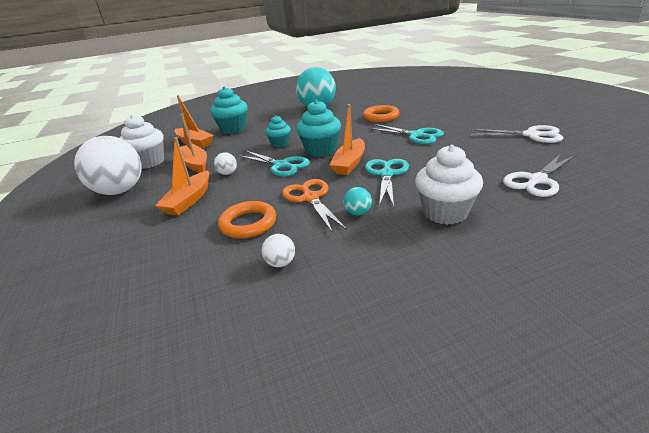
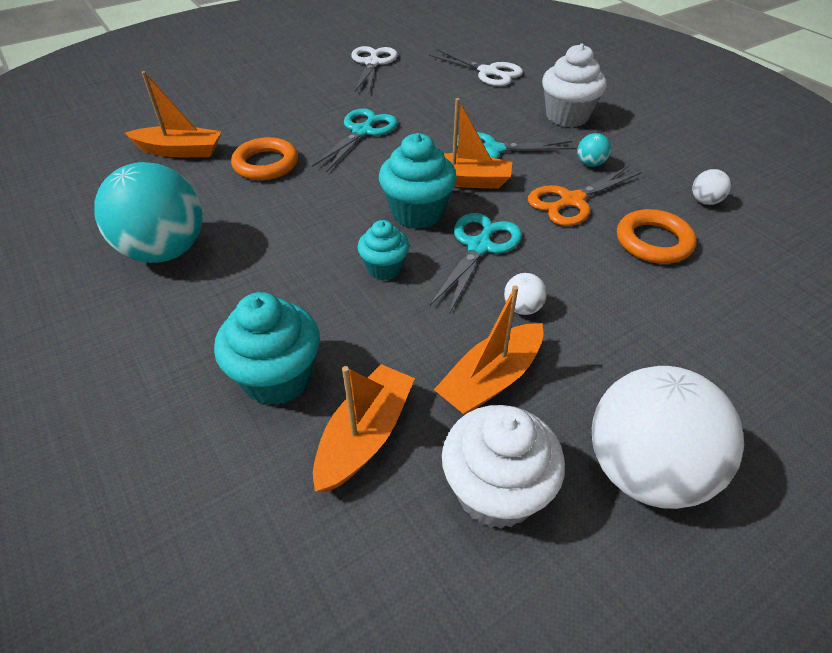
camera: 105 degrees left, 15 degrees up
orange boat [155,137,210,215] -> orange boat moved to [125,71,222,157]

